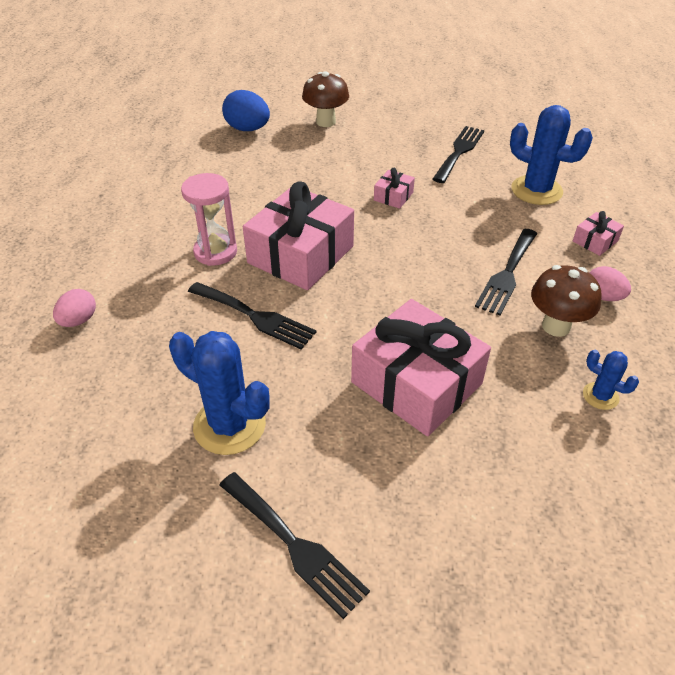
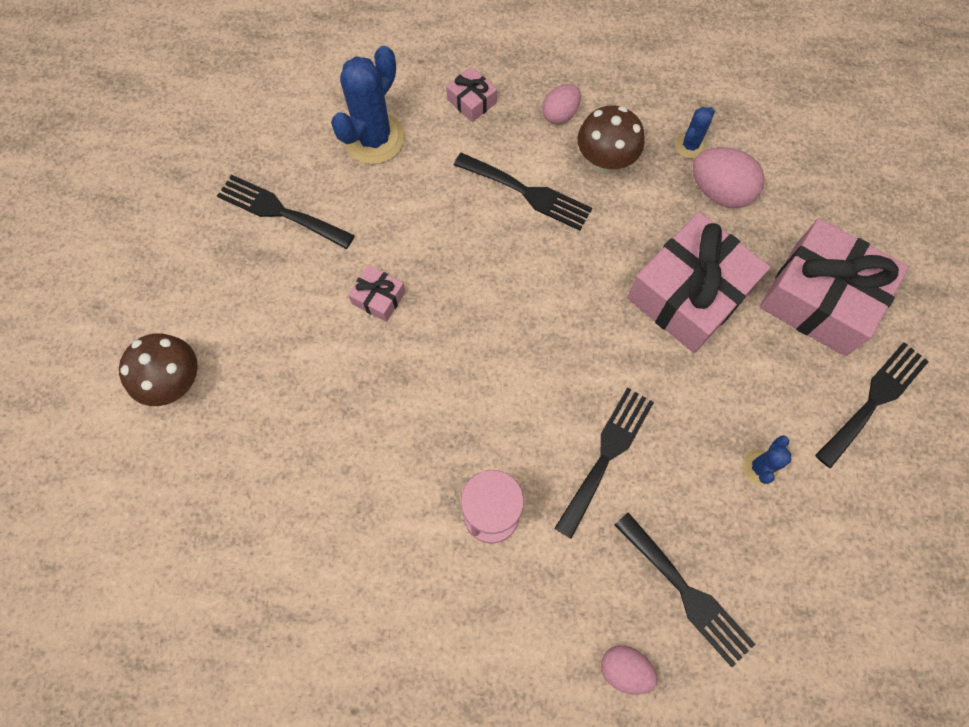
camera: 90 degrees left, 25 degrees up
blue cactus [169,331,270,455] -> blue cactus [742,435,791,485], size x0.51
blue egg [222,90,270,131] -> none
pink gift [243,181,354,290] -> pink gift moved to [760,218,909,356]
none -> black fork [614,513,755,667]
none -> pink egg [693,147,765,208]

